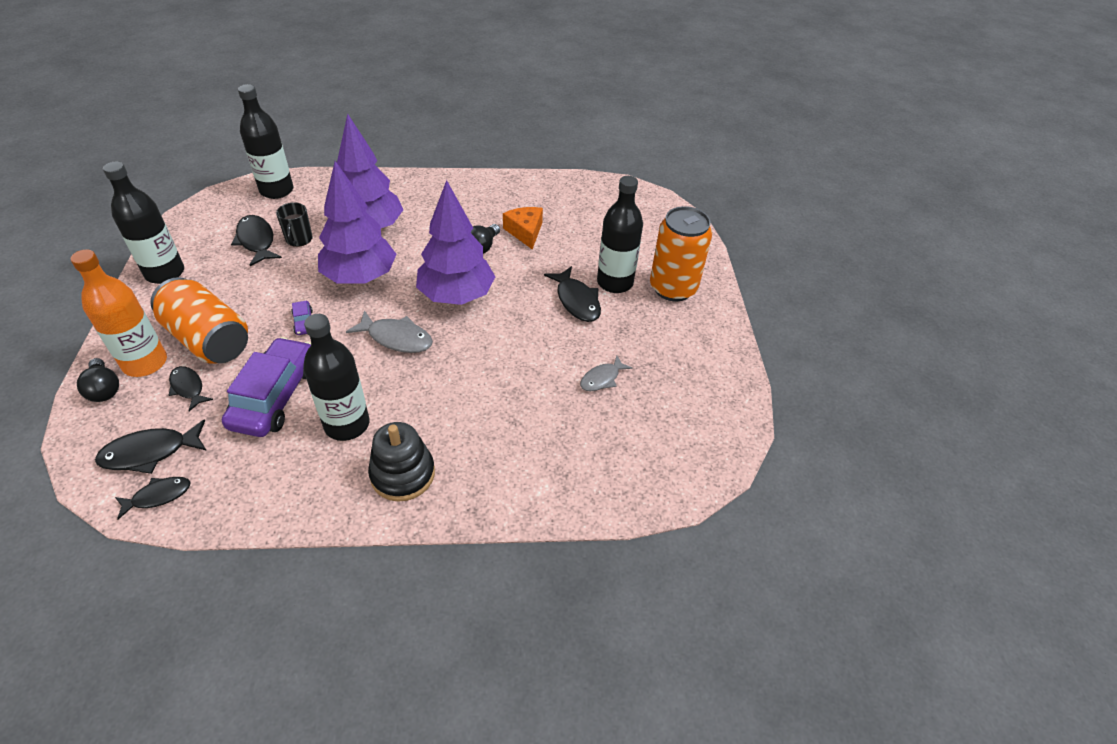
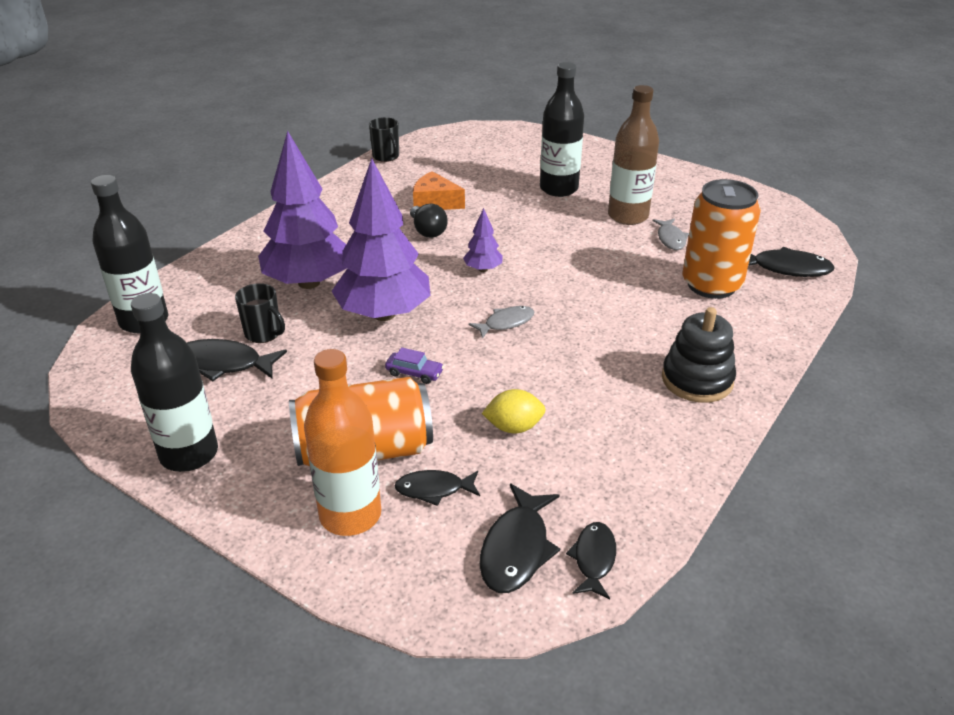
camera: 50 degrees left, 10 degrees down
black light bulb [77,358,119,402] -> none
purple car [222,337,311,437] -> yellow lemon [482,389,546,433]
black bottle [303,314,369,441] -> none
grey fish [346,310,433,353] -> grey fish [469,306,534,339], size x0.65
purple tree [416,180,495,305] -> purple tree [463,208,503,272], size x0.44
black fish [544,266,601,322] -> black fish moved to [748,247,835,277]
orange can [650,206,712,301] -> orange can moved to [683,179,761,299]
none -> black mug [369,117,399,162]
none -> brown bottle [608,85,659,225]

